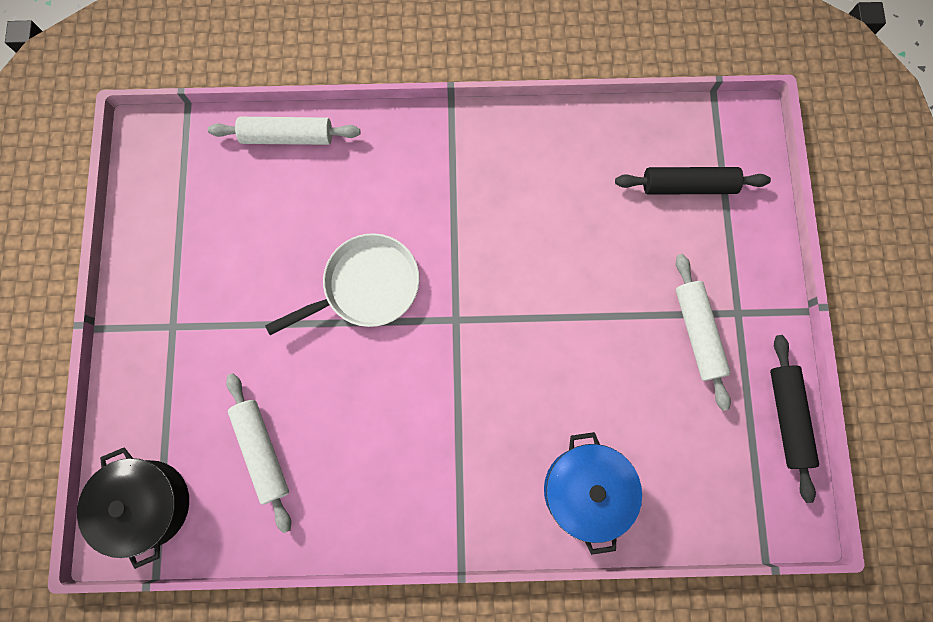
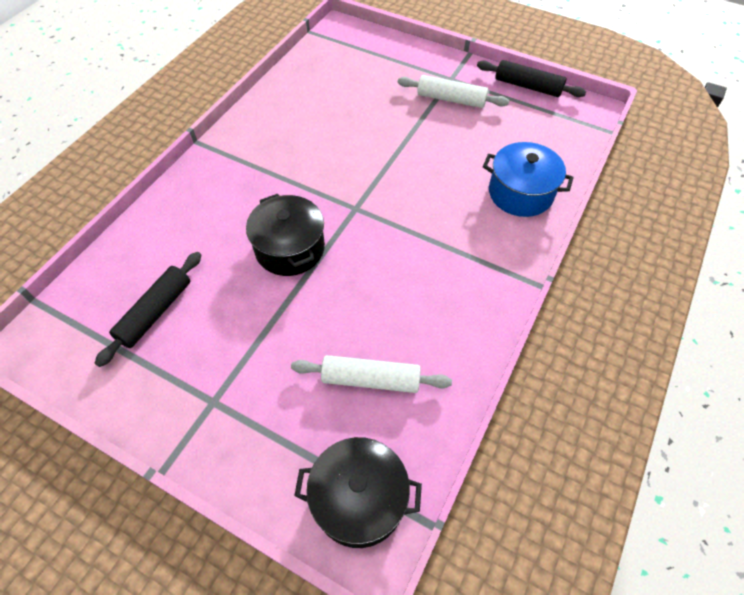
camera: 60 degrees left, 20 degrees down
white rolling pin [208,117,360,145] -> none
white pan [265,233,419,335] -> black pot [246,194,325,276]
black rolling pin [615,167,771,195] -> black rolling pin moved to [95,252,202,367]

